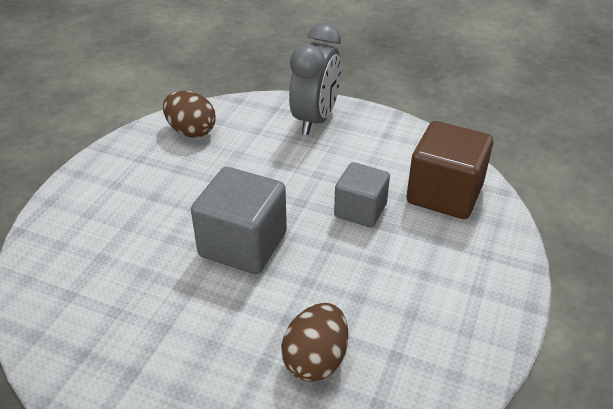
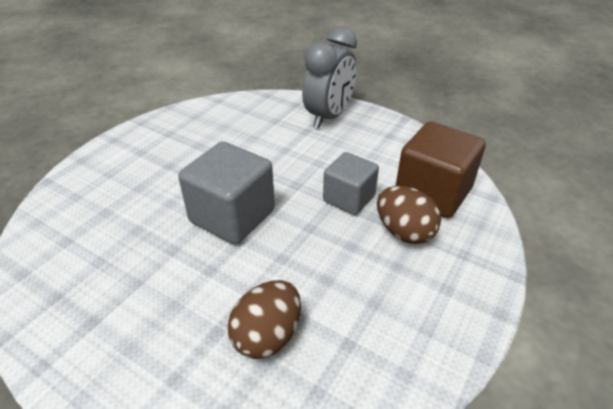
camera: 10 degrees right, 0 degrees up
brown egg [163,91,216,138] -> brown egg moved to [377,186,441,244]

